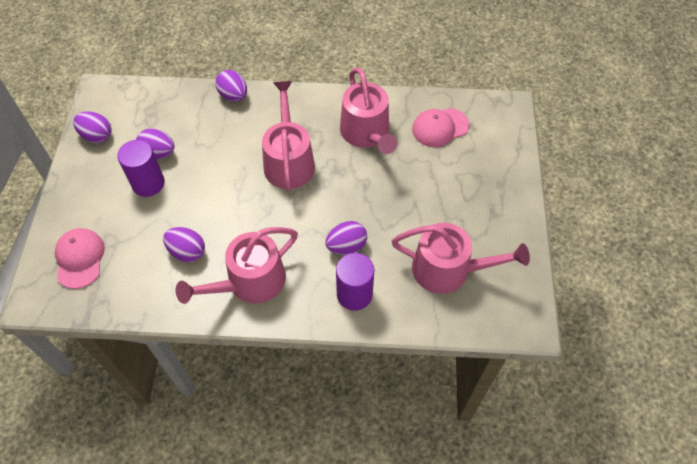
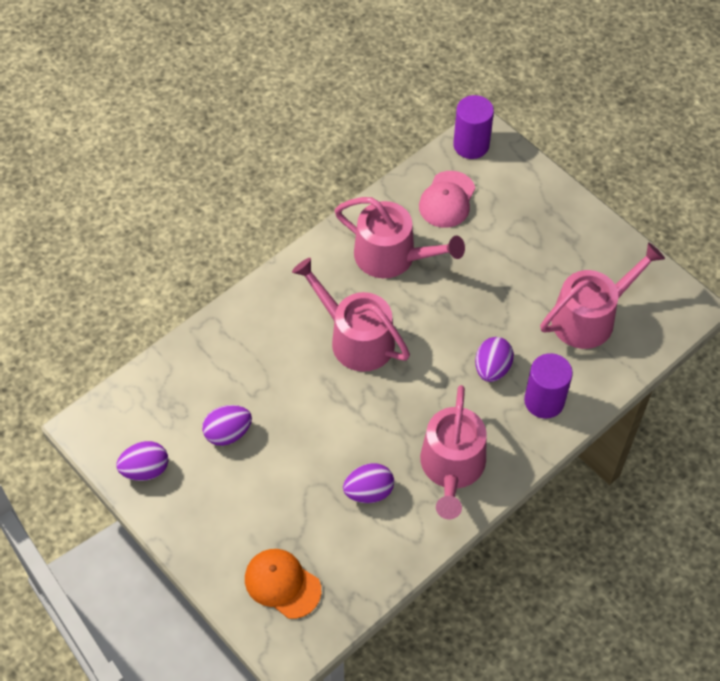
camera: 45 degrees left, 0 degrees up
pink cap [55,228,105,289] -> orange cap [245,549,321,619]
purple cylinder [117,140,165,197] -> purple cylinder moved to [453,95,494,159]
purple egg [215,70,247,101] -> none

